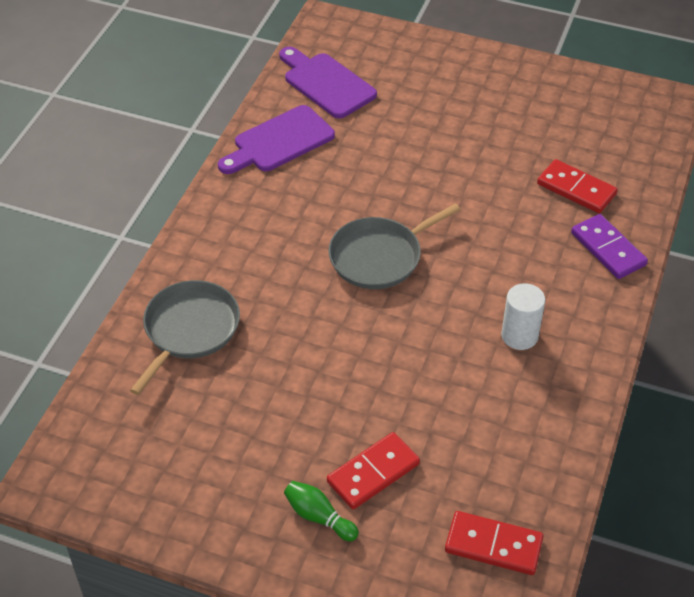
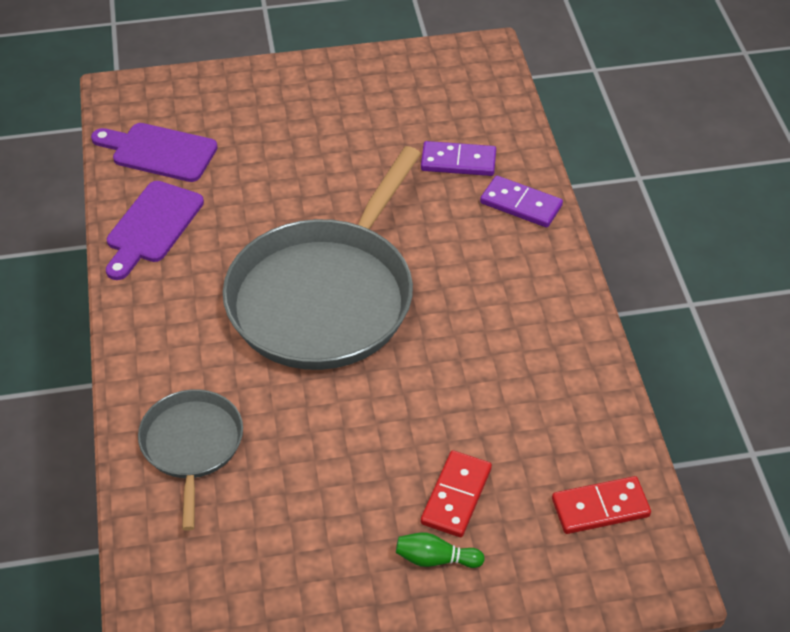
camera: 30 degrees left, 0 degrees up
grey pan [328,204,460,289] -> grey pan [223,146,421,370], size x1.95
white cylinder [501,283,545,350] -> none
red domino [537,159,618,213] -> purple domino [421,141,496,176]

